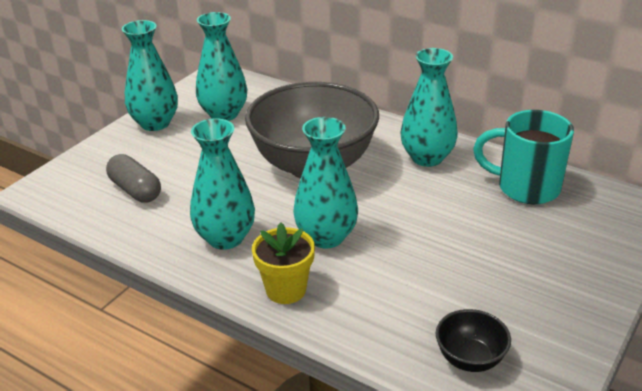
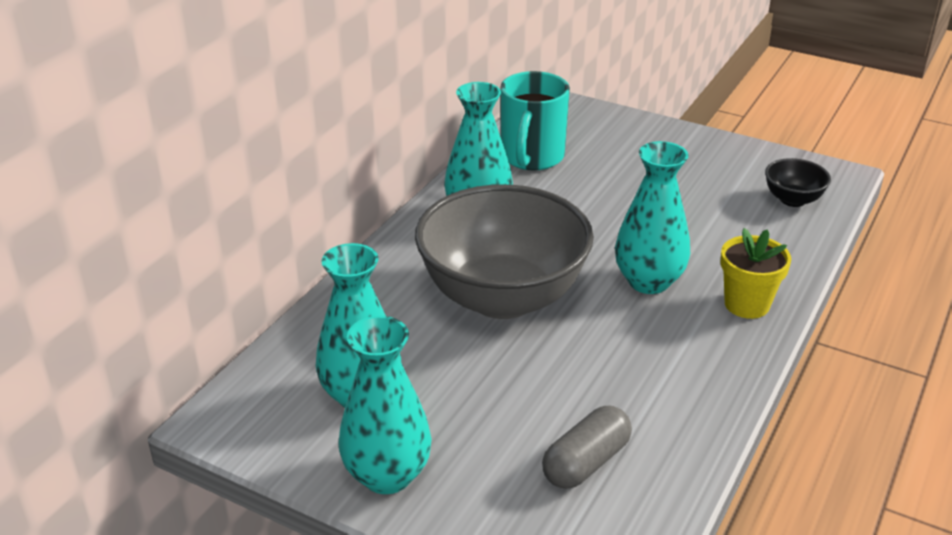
camera: 95 degrees left, 0 degrees up
turquoise vase [190,118,255,250] -> none

